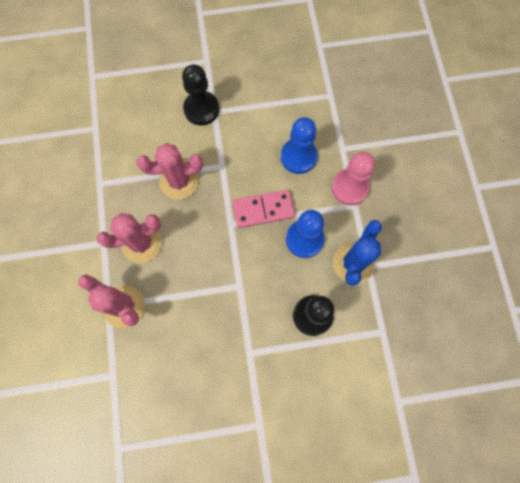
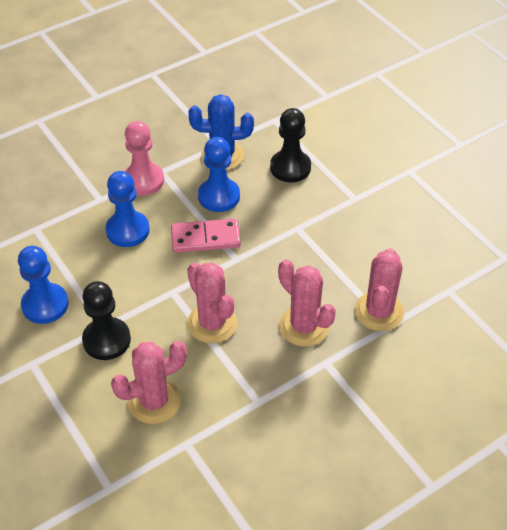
camera: 115 degrees left, 25 degrees down
pink domino [233,190,295,228] -> pink domino turned 60 degrees counterclockwise [171,219,241,253]
none -> blue pawn [18,246,69,324]
none -> pink cactus [111,341,187,424]

